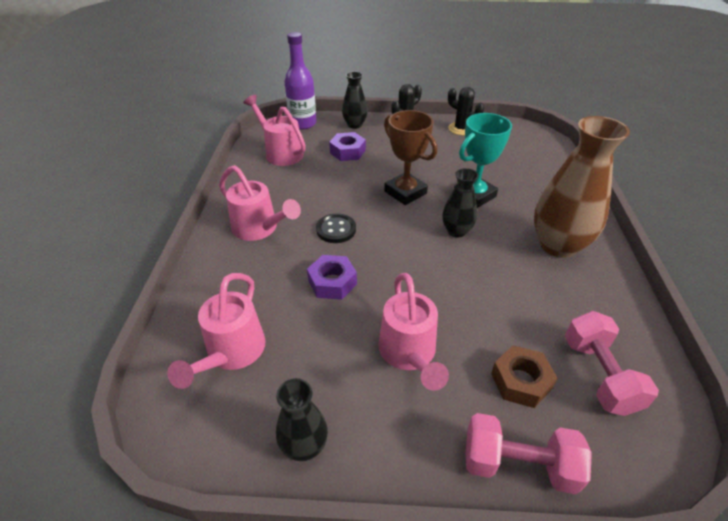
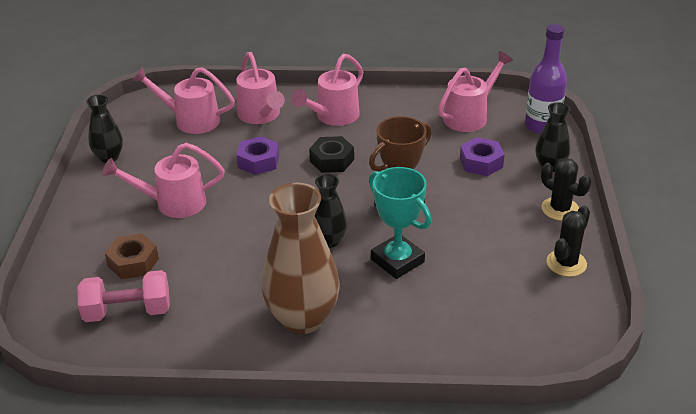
camera: 90 degrees right, 5 degrees down
black button [316,214,356,243] -> black nut [309,136,354,173]
pink dumbbell [465,413,592,494] -> none
none -> pink watering can [236,52,285,124]

